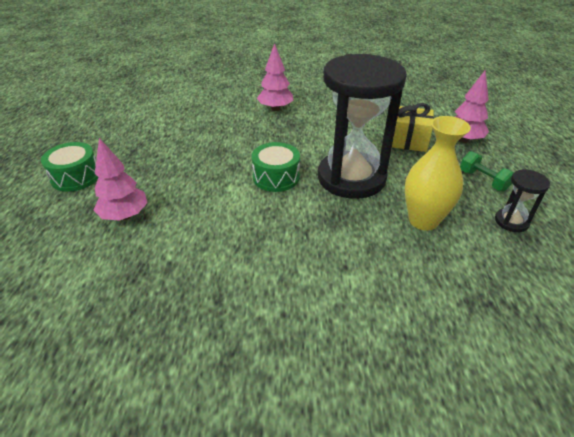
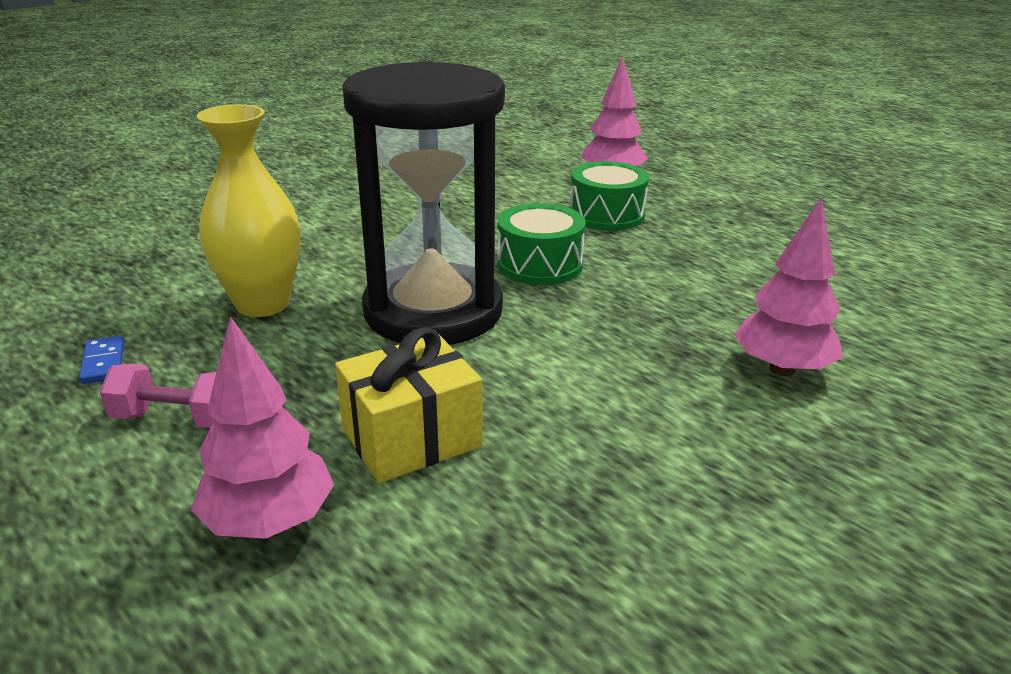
camera: 135 degrees right, 10 degrees down
green drum [41,142,98,192] -> green drum moved to [570,161,649,231]
green dumbbell [460,151,514,192] -> pink dumbbell [100,364,216,428]
black hourglass [495,169,550,232] -> blue domino [79,336,124,384]

